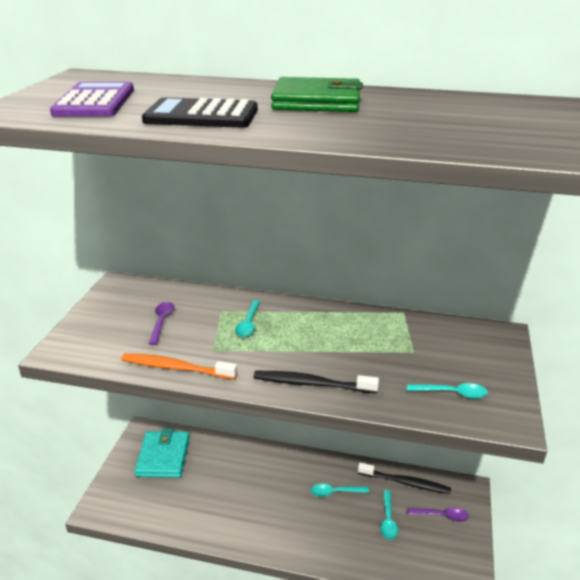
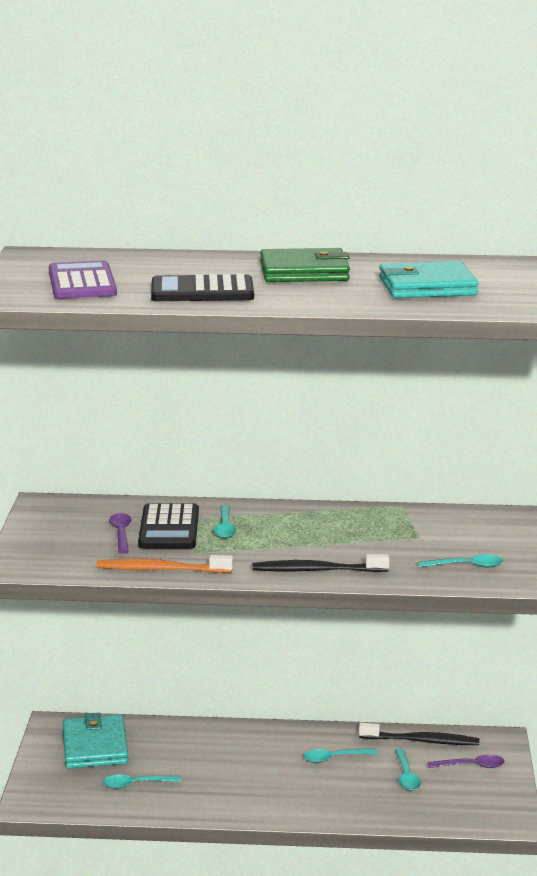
camera: 10 degrees left, 10 degrees down
none -> turquoise spoon [102,774,181,789]
none -> black calculator [138,503,199,549]
none -> turquoise wallet [379,261,479,298]

